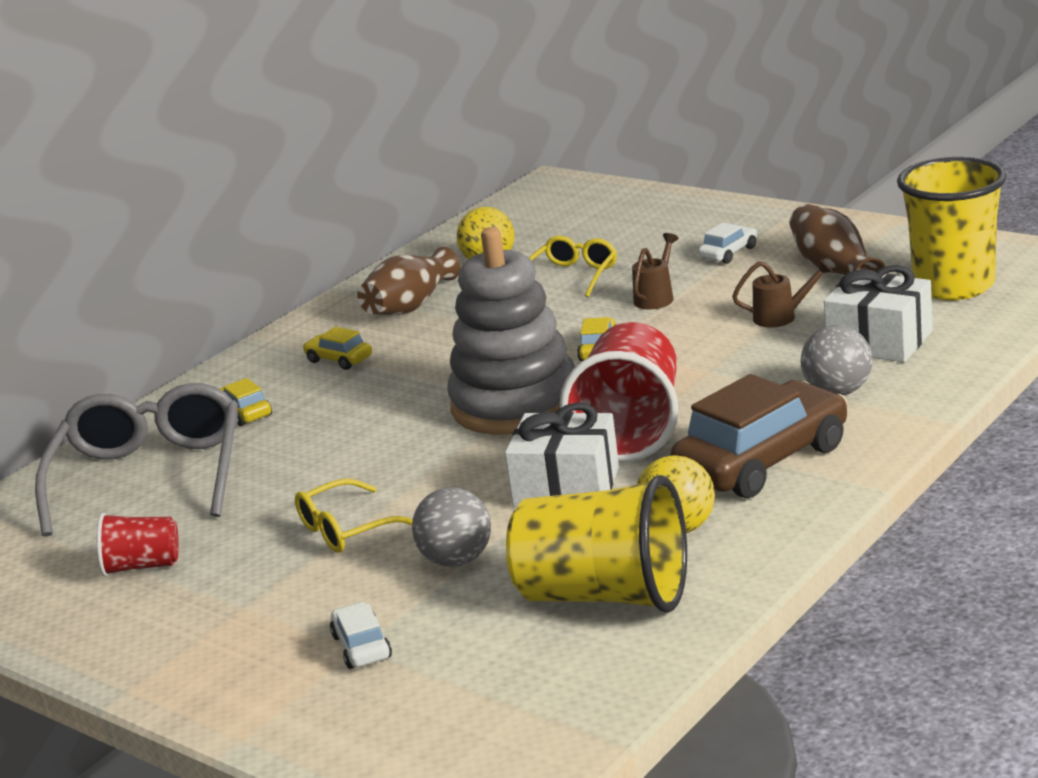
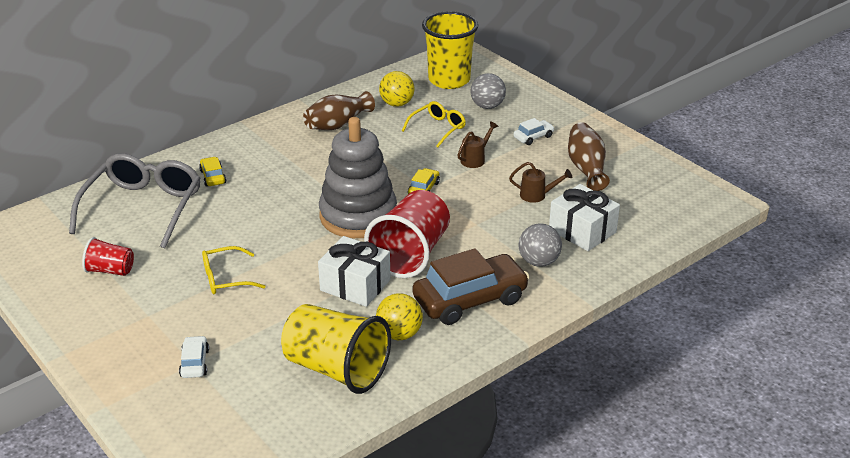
camera: 10 degrees right, 10 degrees up
yellow car [303,327,372,370] -> none
grey ball [412,487,491,567] -> grey ball moved to [470,73,506,109]
yellow cup [897,157,1006,300] -> yellow cup moved to [422,11,478,89]

